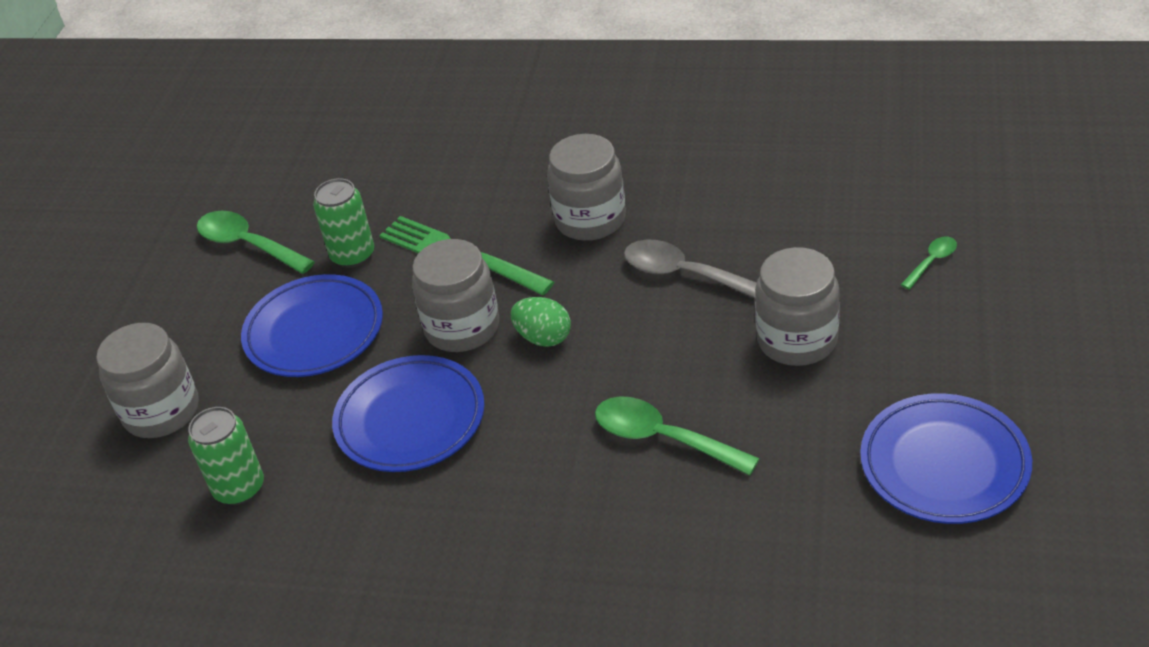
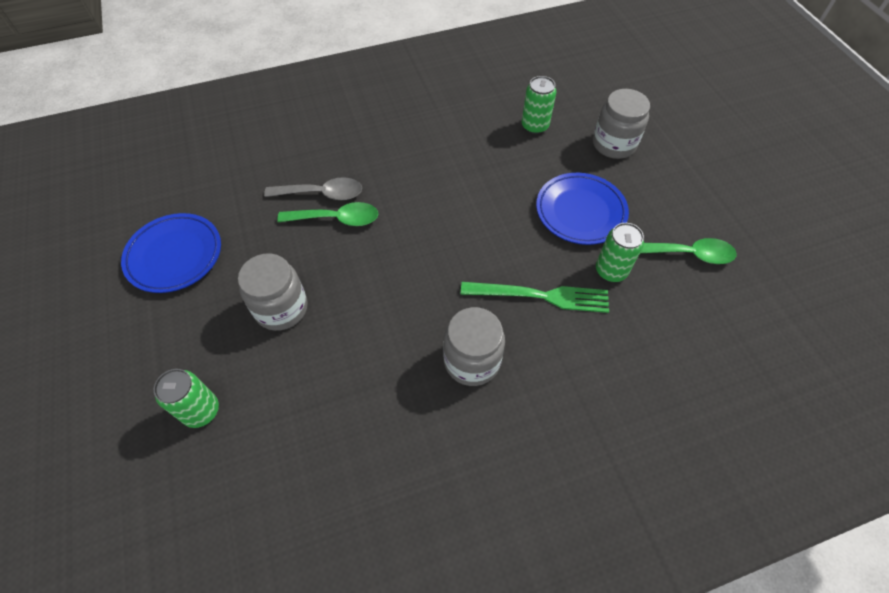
camera: 145 degrees right, 15 degrees up
blue plate [332,355,485,472] -> none
grey jar [412,239,499,352] -> none
green egg [511,297,571,347] -> none
grey spoon [624,240,757,298] -> grey spoon moved to [264,177,362,200]
green spoon [901,237,957,290] -> green can [154,369,219,428]

